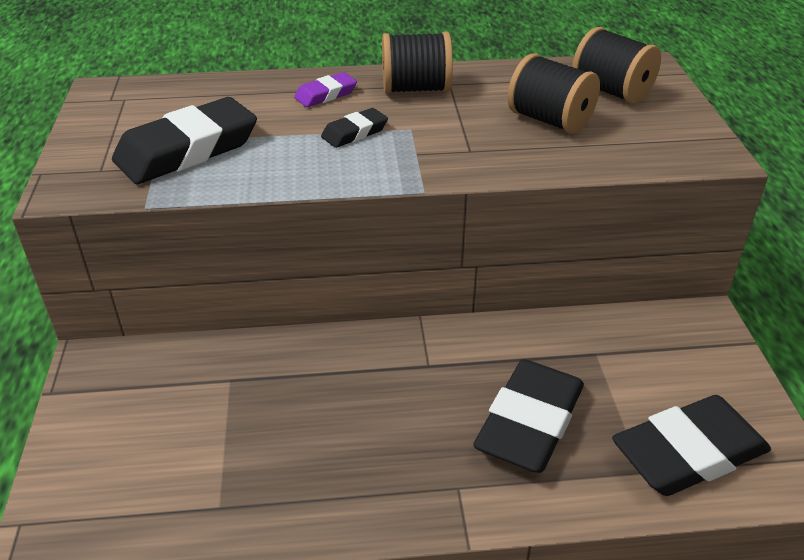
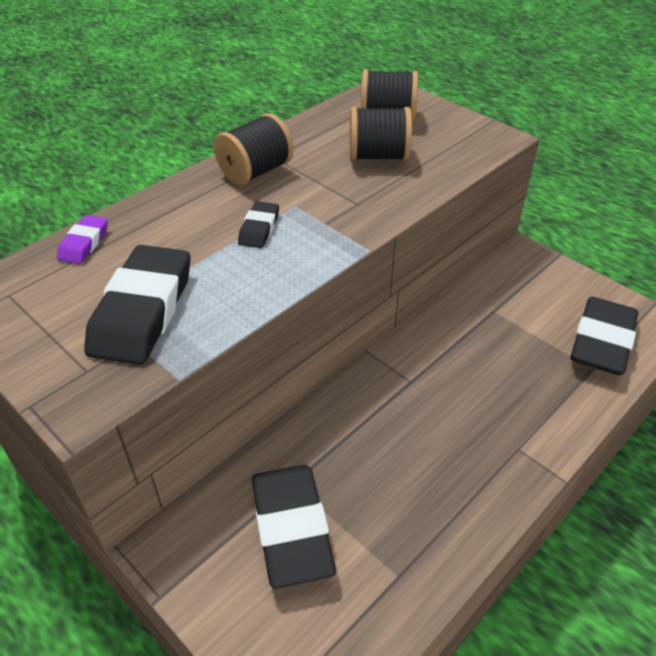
camera: 40 degrees left, 5 degrees up
purple eraser [294,72,357,107] -> purple eraser moved to [57,215,108,264]
black eraser [473,359,584,473] -> black eraser moved to [252,465,336,589]

